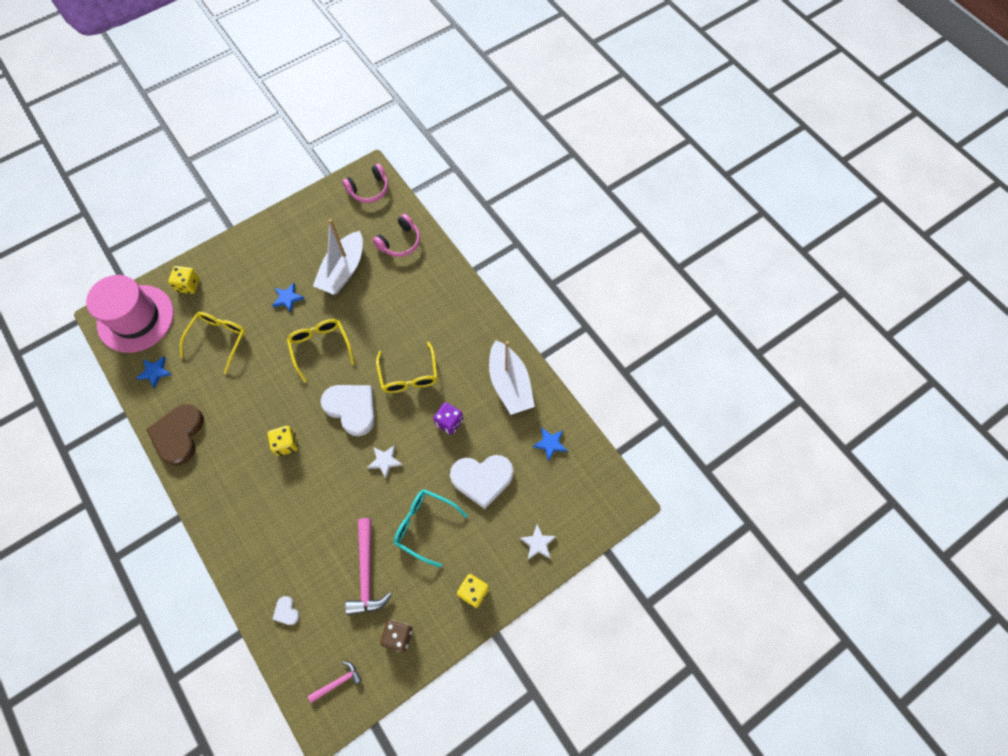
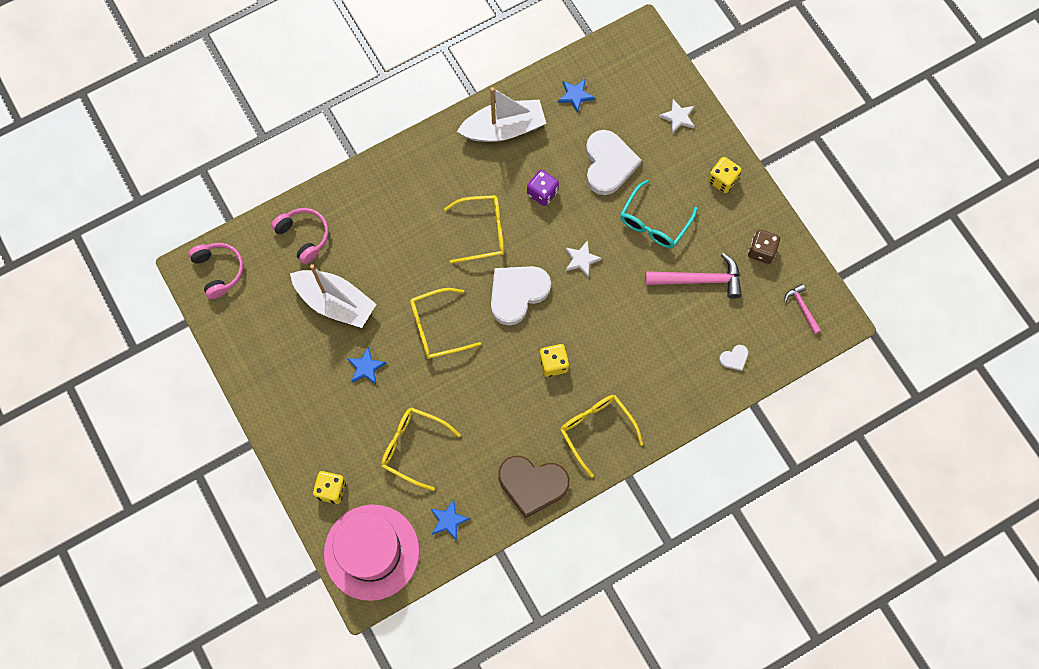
camera: 85 degrees left, 5 degrees up
none -> yellow glasses [560,395,643,478]

